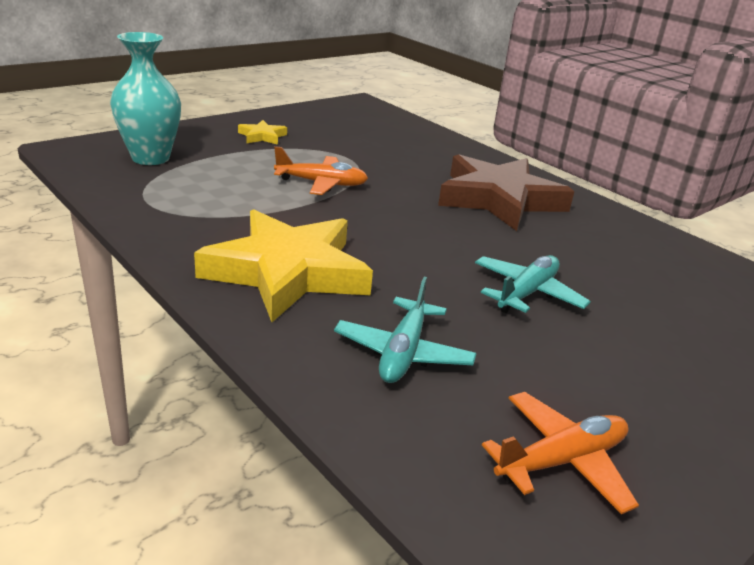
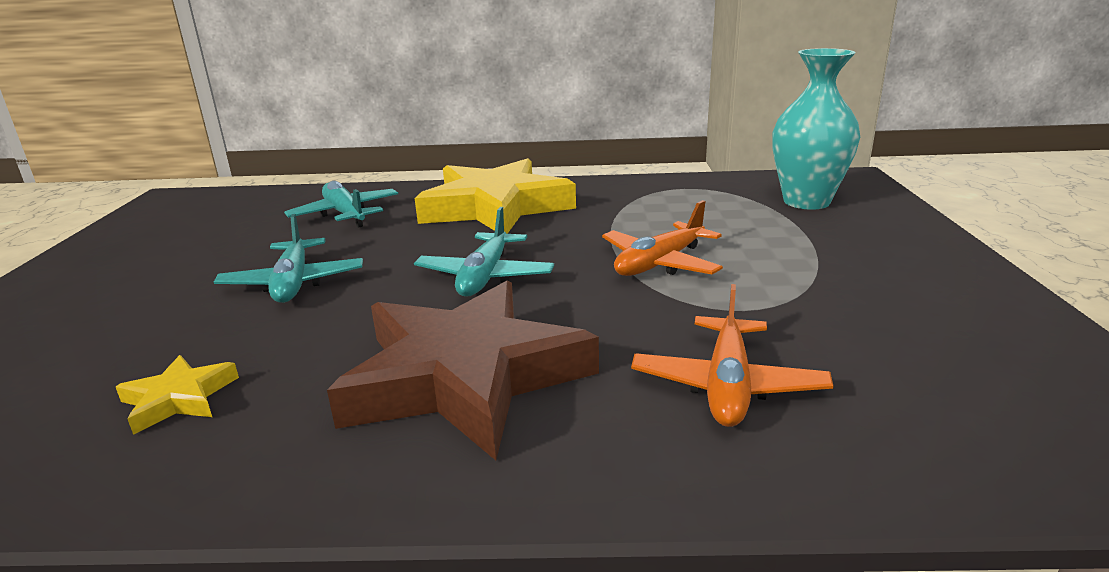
camera: 135 degrees right, 5 degrees down
yellow star [238,120,287,145] -> yellow star moved to [116,355,239,435]
orange plane [482,392,639,515] -> orange plane moved to [631,284,833,427]
none -> turquoise plane [414,207,554,297]

